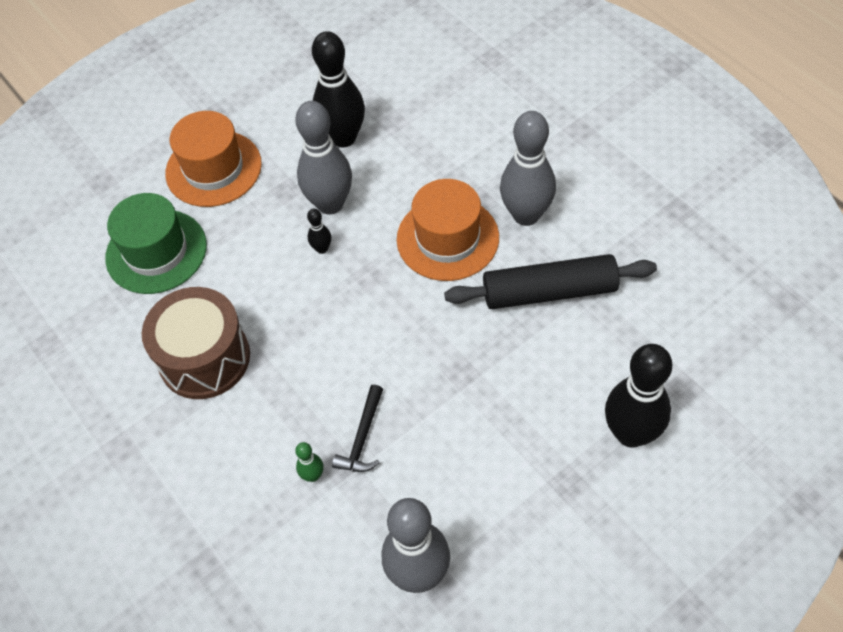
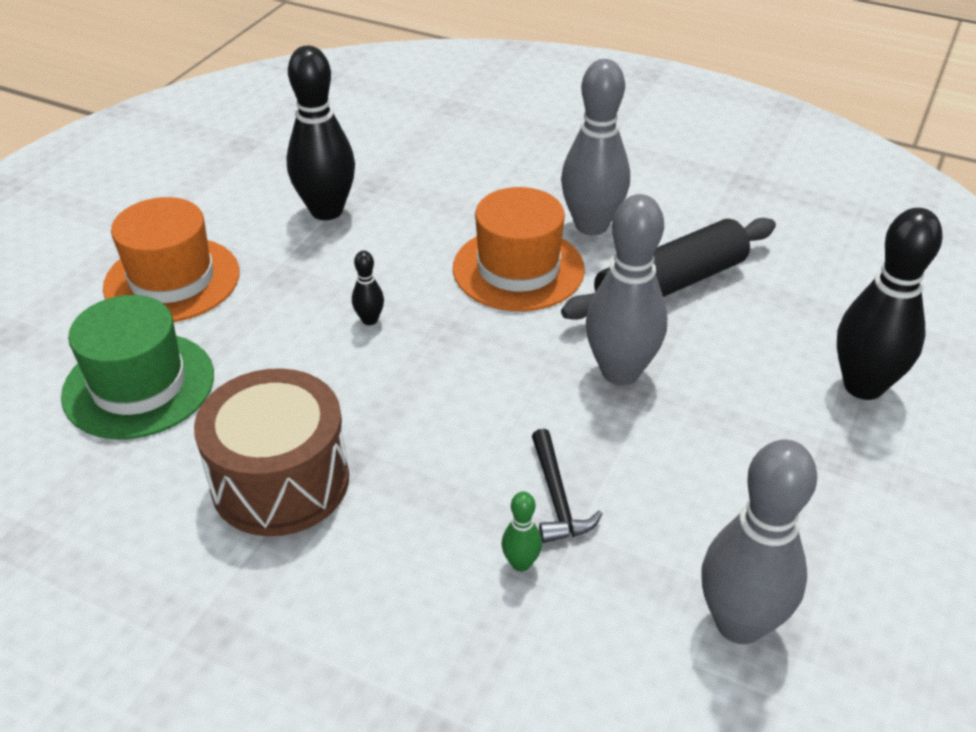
camera: 30 degrees left, 15 degrees down
grey bowling pin [295,101,352,215] -> grey bowling pin moved to [586,194,667,385]

